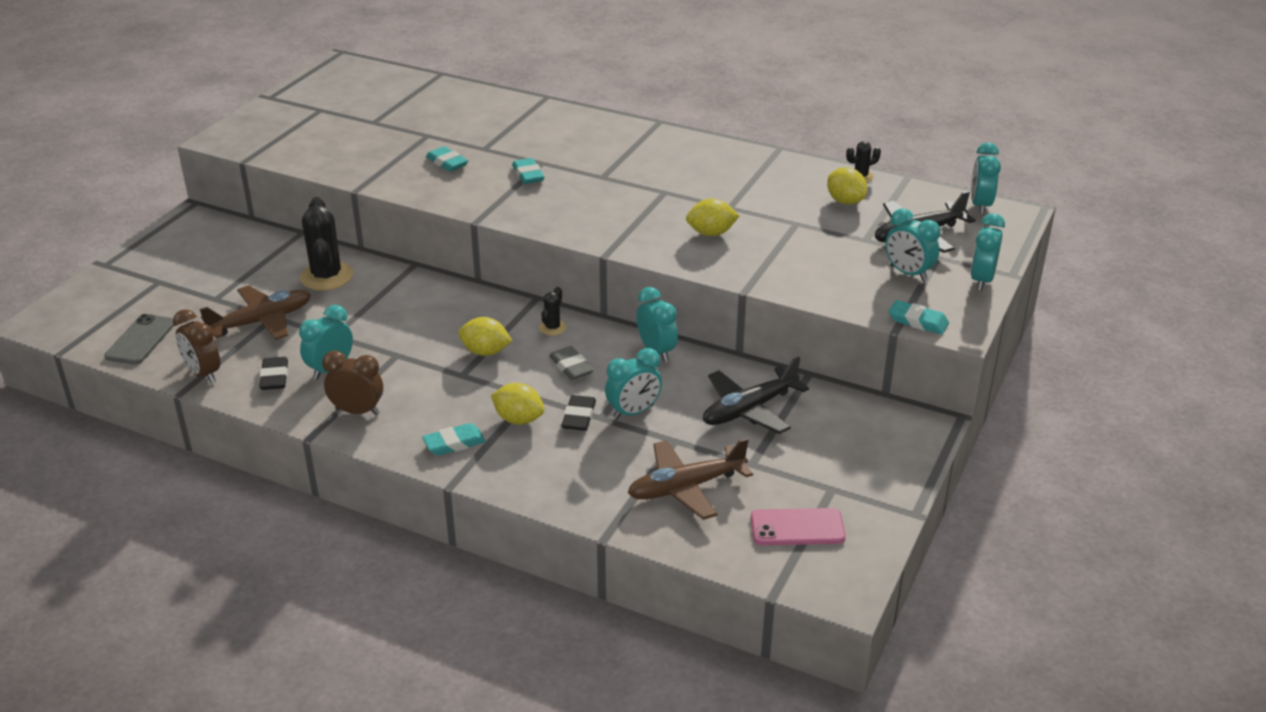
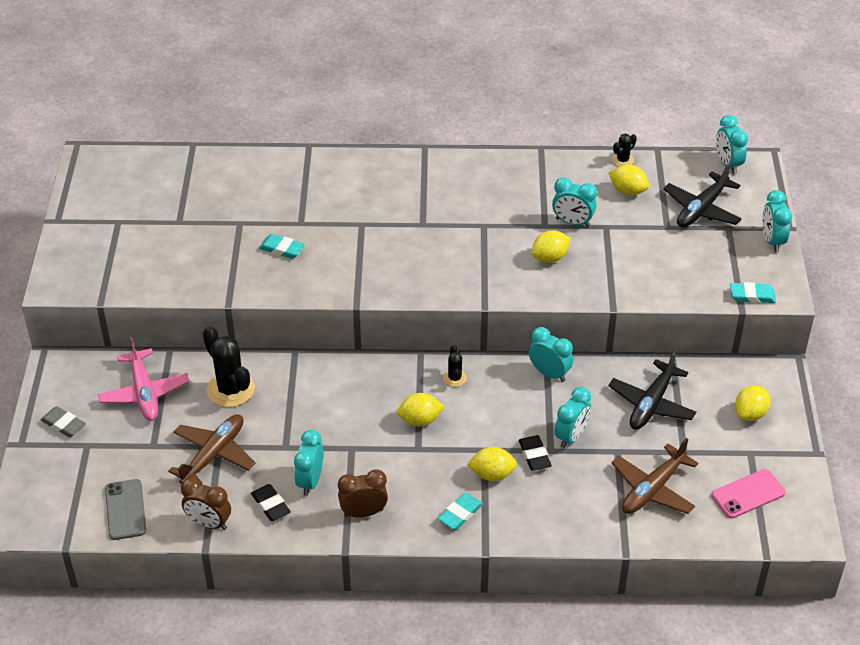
camera: 25 degrees left, 10 degrees up
turquoise eraser [512,158,545,184] -> none
grey eraser [549,346,594,380] -> grey eraser moved to [41,406,86,437]
turquoise clock [885,208,941,281] -> turquoise clock moved to [552,177,597,227]
none -> pink plane [98,337,189,421]
none -> yellow lemon [735,385,770,421]

